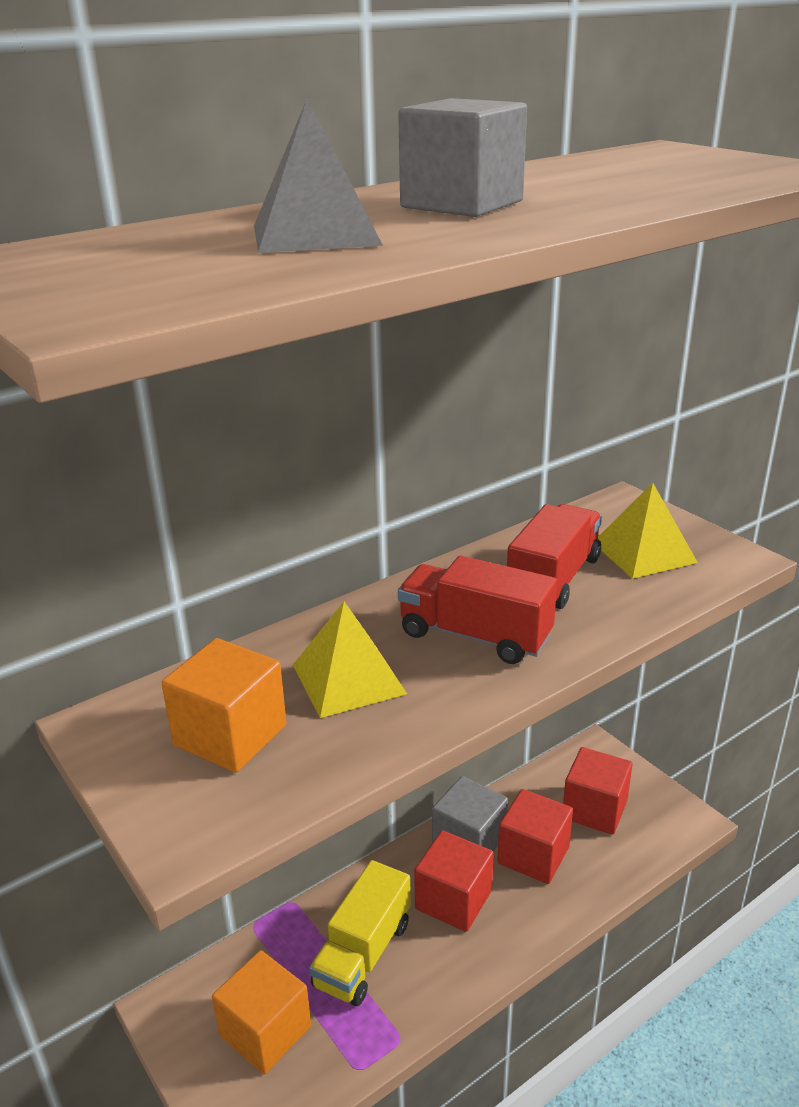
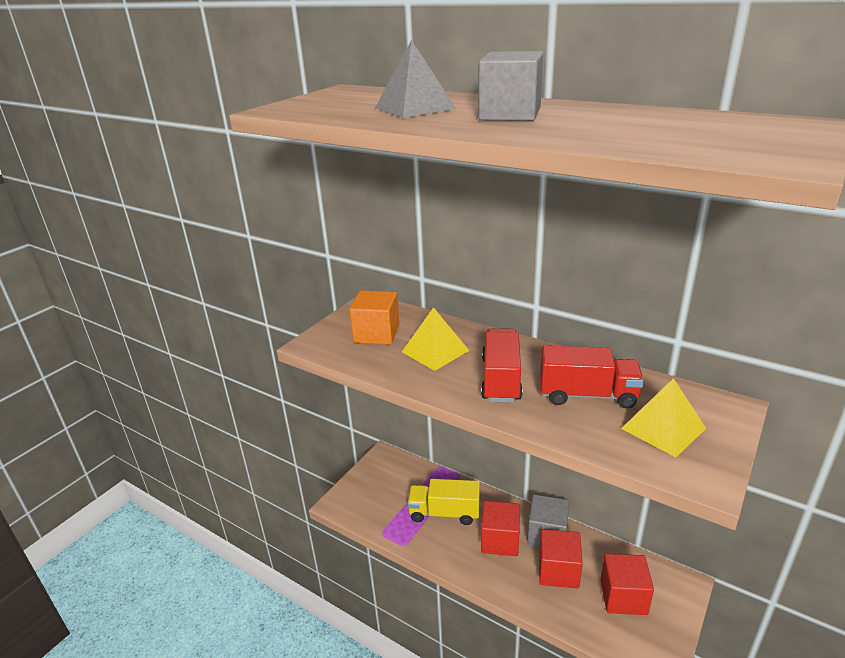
camera: 70 degrees right, 0 degrees up
orange cube [212,950,311,1074] -> none

